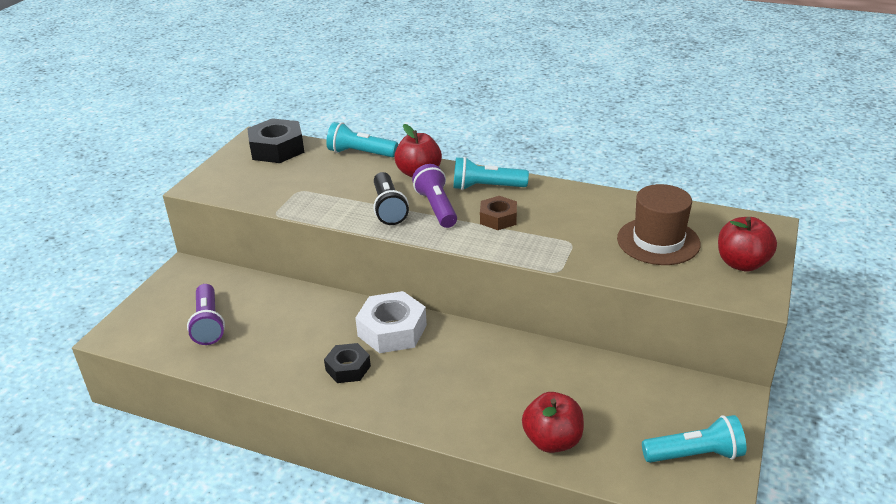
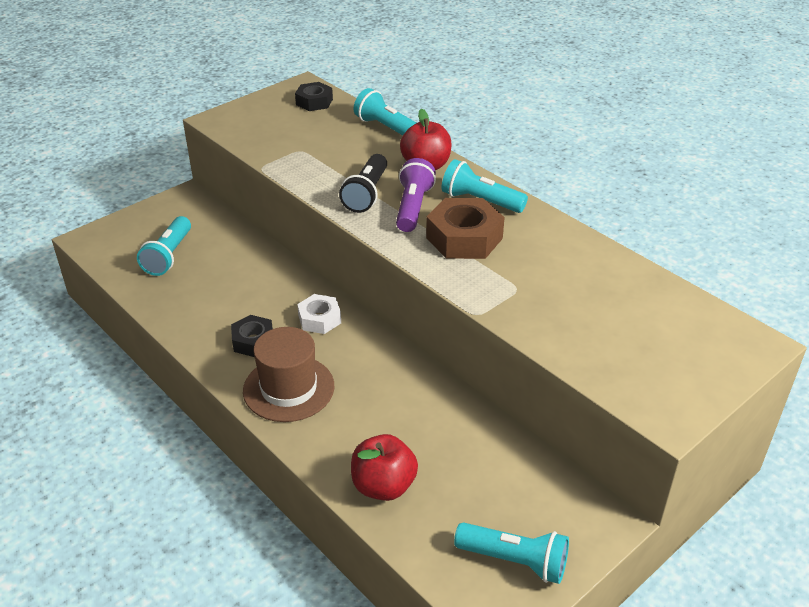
camera: 25 degrees right, 5 degrees up
purple flashlight [187,284,225,345] -> turquoise flashlight [137,216,191,276]
black nut [247,118,305,163] -> black nut [295,82,333,111], size x0.61
white nut [355,291,427,353] -> white nut [297,294,341,334], size x0.61
brown nut [480,196,517,230] -> brown nut [426,198,505,259], size x1.64
brown hat [617,184,701,265] -> brown hat moved to [243,327,334,422]
red apple [718,217,777,271] -> none

